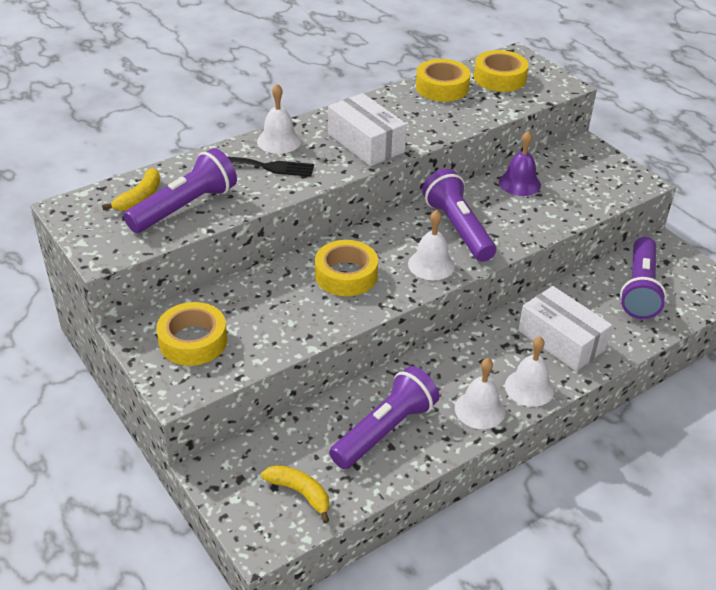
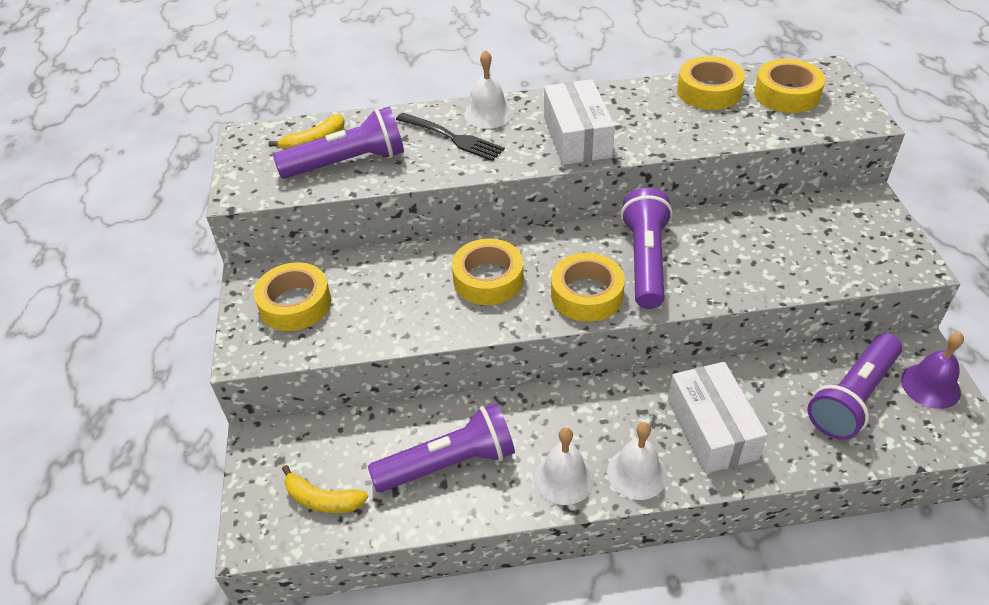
camera: 30 degrees right, 5 degrees up
yellow banana [261,465,329,523] -> yellow banana turned 135 degrees clockwise [282,465,368,513]
white bell [408,210,455,280] -> yellow tape [551,253,625,322]
purple bell [499,131,541,196] -> purple bell moved to [901,332,964,409]

